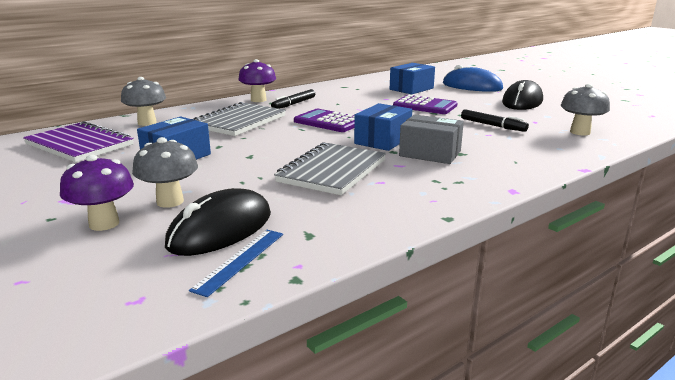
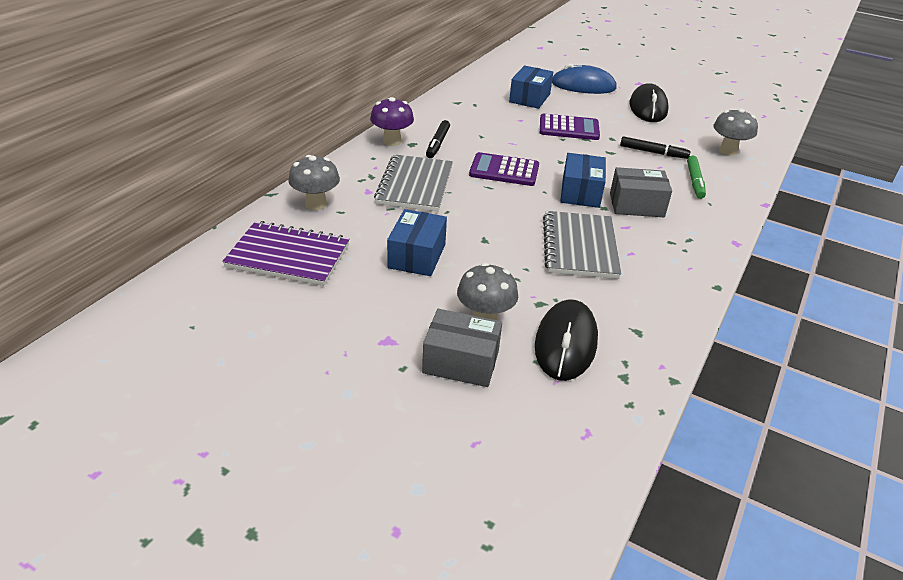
camera: 25 degrees left, 15 degrees up
purple mushroom [60,155,134,231] -> grey box [422,309,502,387]
blue ruler [189,230,283,297] -> none
none -> green marker [687,156,706,199]

